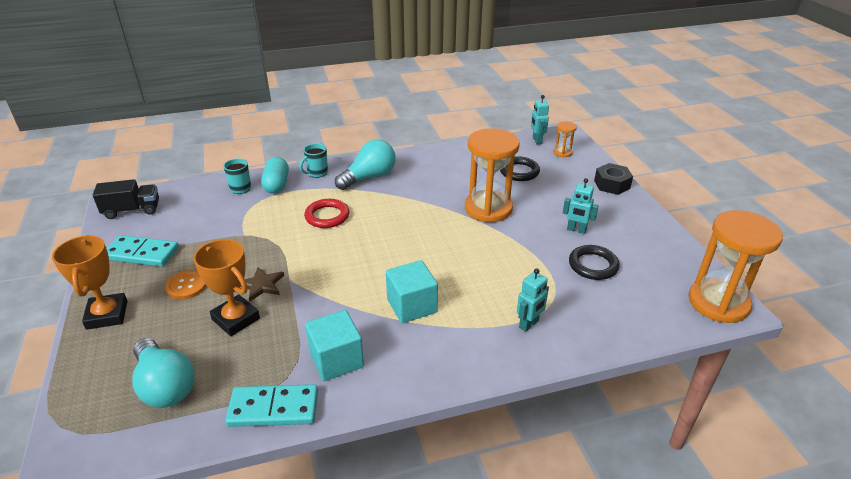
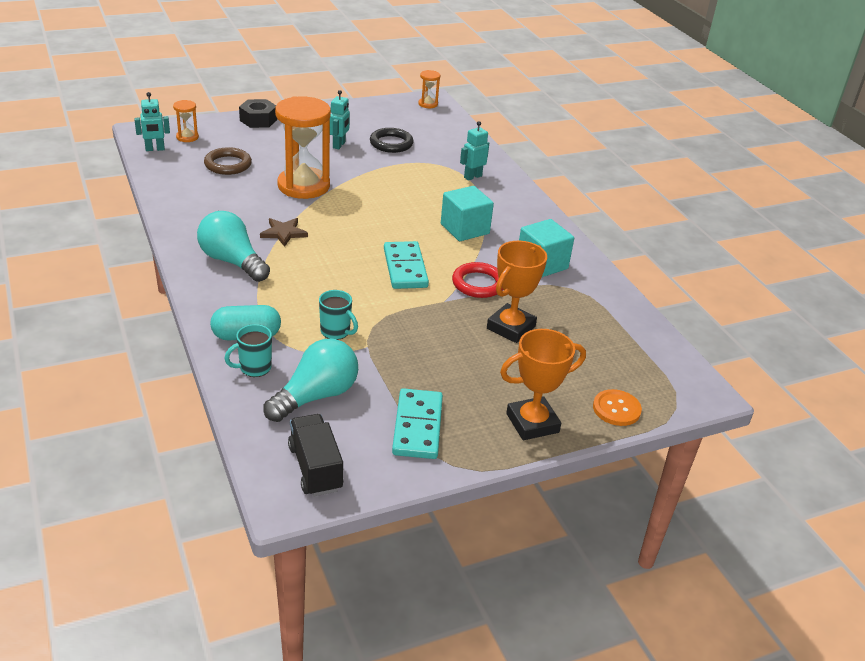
camera: 100 degrees left, 0 degrees up
turquoise light bulb [133,338,195,408] -> turquoise light bulb moved to [263,339,358,422]
orange button [165,270,207,300] -> orange button moved to [593,389,642,426]
turquoise domino [225,384,318,427] -> turquoise domino moved to [384,241,429,289]
brown star [241,267,284,301] -> brown star moved to [260,218,308,247]
turquoise mug [299,143,328,178] -> turquoise mug moved to [319,290,358,340]
red ring [304,199,349,228] -> red ring moved to [452,262,503,298]
black ring [500,156,540,181] -> brown ring [204,147,252,175]
turquoise robot [517,268,549,332] -> turquoise robot turned 75 degrees counterclockwise [460,121,489,181]
orange hourglass [688,210,783,323] -> orange hourglass [418,70,440,108], size x0.45

